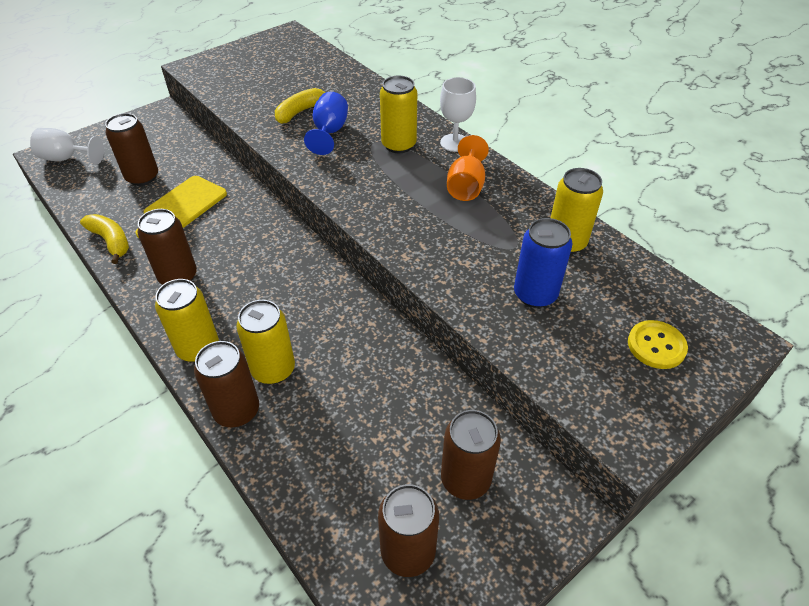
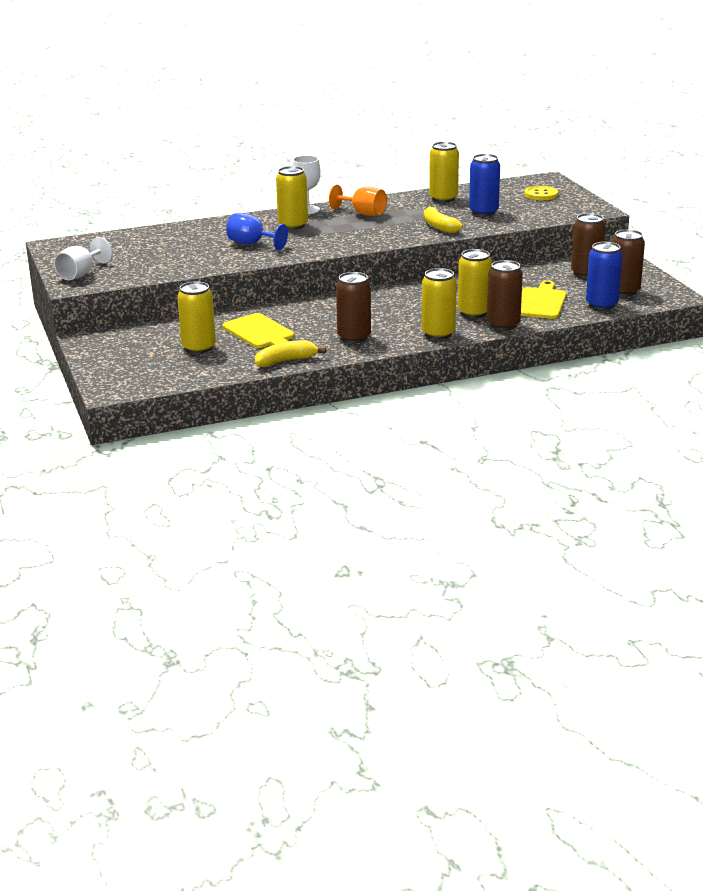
camera: 70 degrees left, 20 degrees down
white goblet [30,128,104,165] -> white goblet moved to [54,237,113,280]
brown can [105,113,158,186] -> yellow can [177,281,216,354]
yellow banana [275,88,326,124] -> yellow banana moved to [424,206,463,233]
none -> yellow cutting board [521,280,567,319]
none -> blue can [586,242,622,310]

